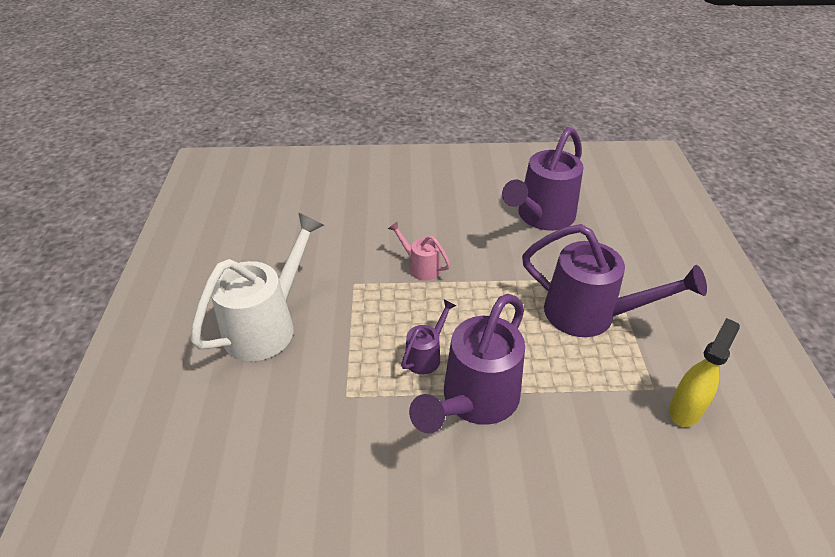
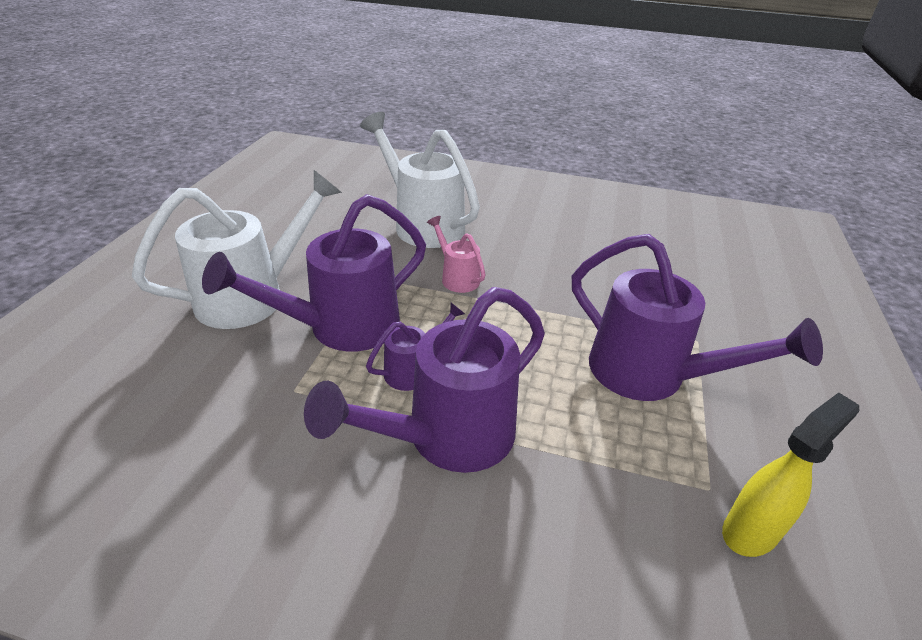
camera: 15 degrees right, 5 degrees down
purple watering can [502,127,584,231] -> purple watering can moved to [202,194,426,352]
none -> white watering can [360,112,480,248]

